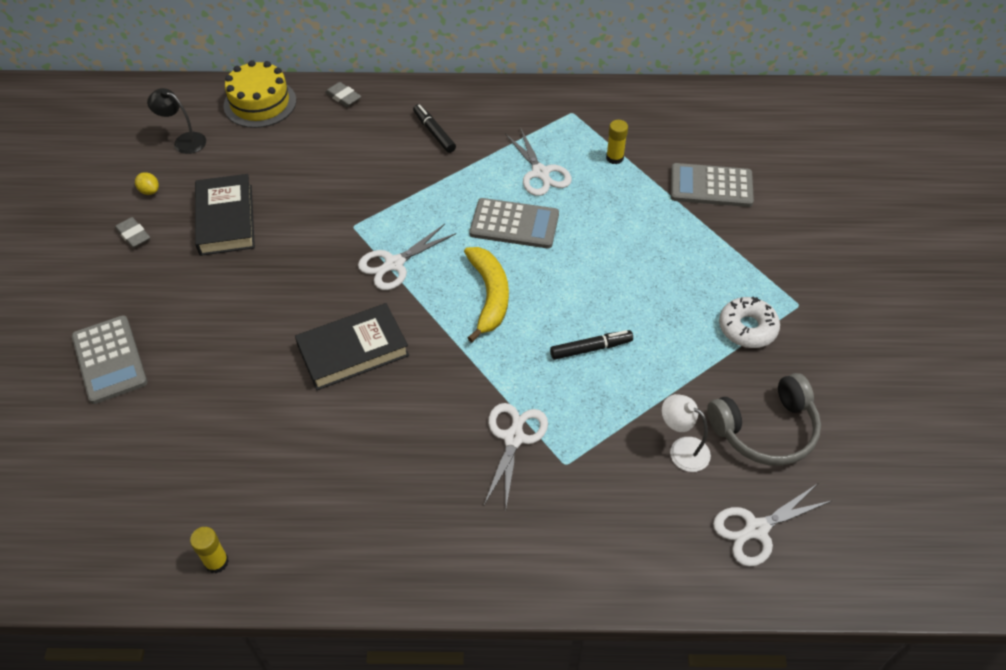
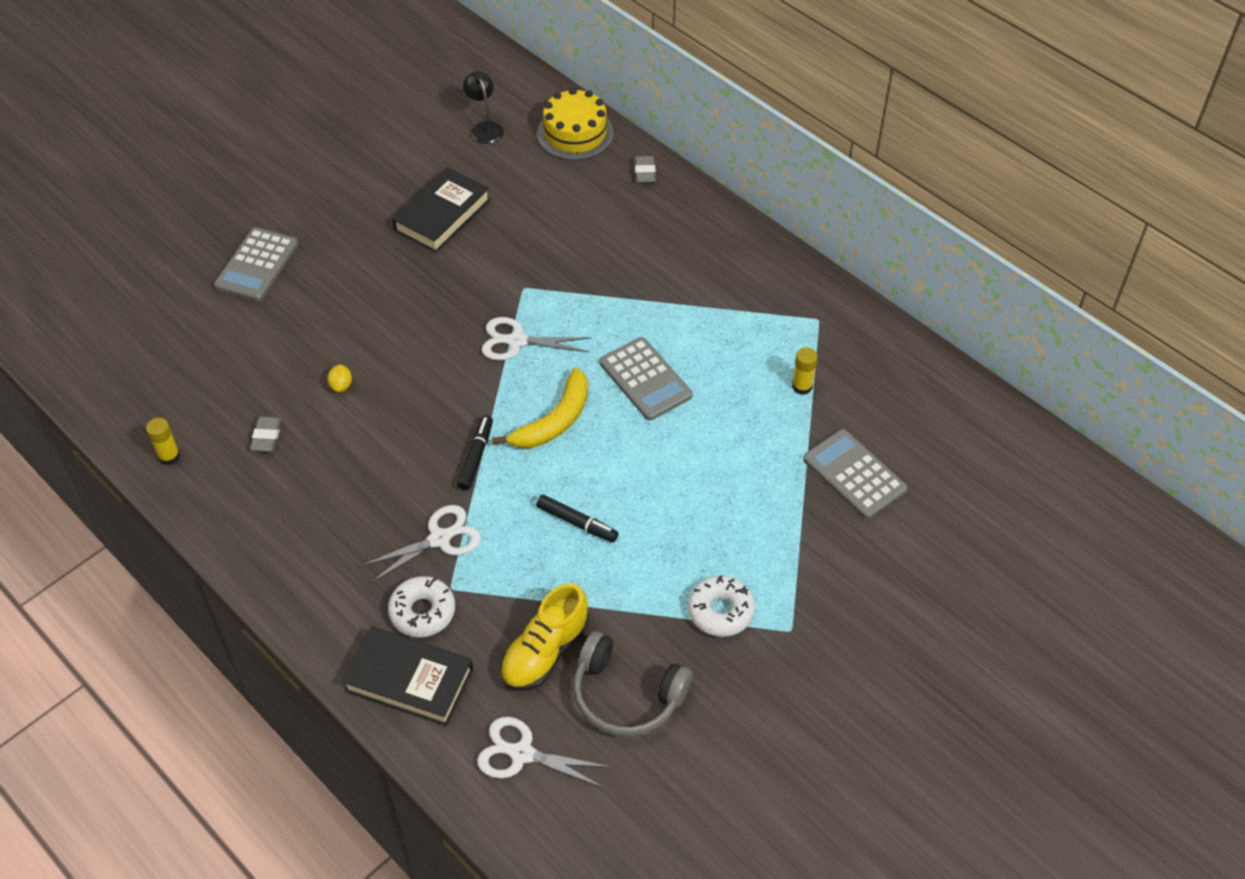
camera: 45 degrees right, 0 degrees up
grey eraser [115,217,150,248] -> grey eraser moved to [250,416,282,452]
yellow lemon [135,172,159,195] -> yellow lemon moved to [327,364,352,393]
black book [295,303,409,390] -> black book moved to [342,626,473,726]
black marker [413,104,456,153] -> black marker moved to [457,415,493,490]
white scissors [505,127,572,196] -> none
white lamp [662,394,711,472] -> yellow shoe [500,583,589,691]
none -> white donut [388,576,455,637]

